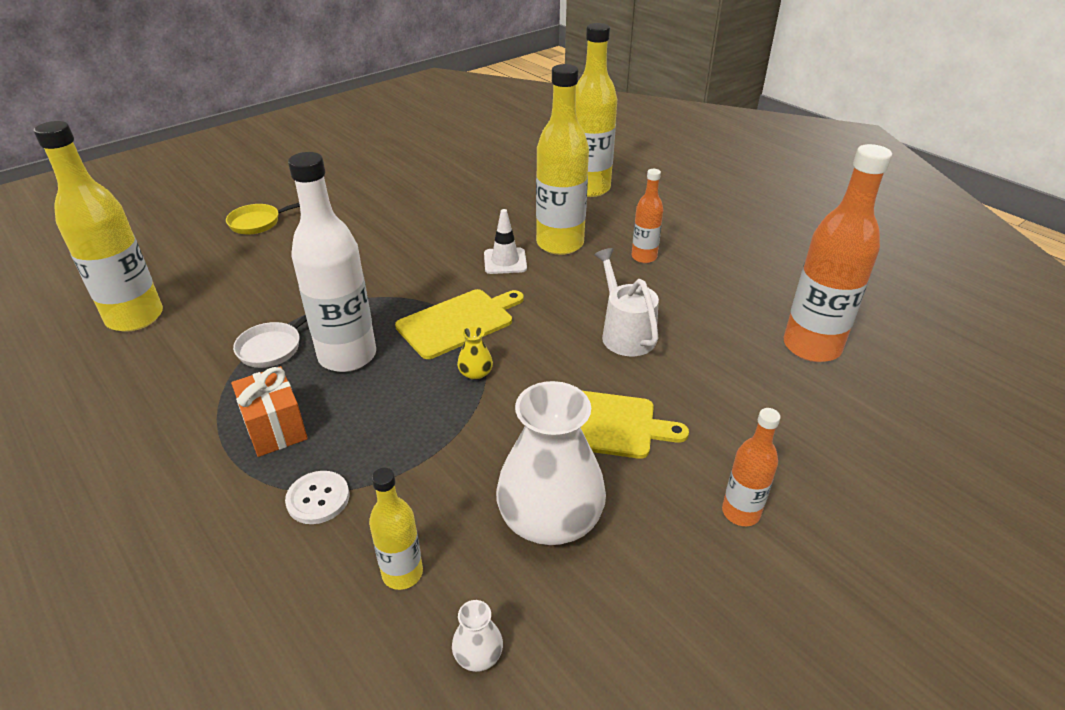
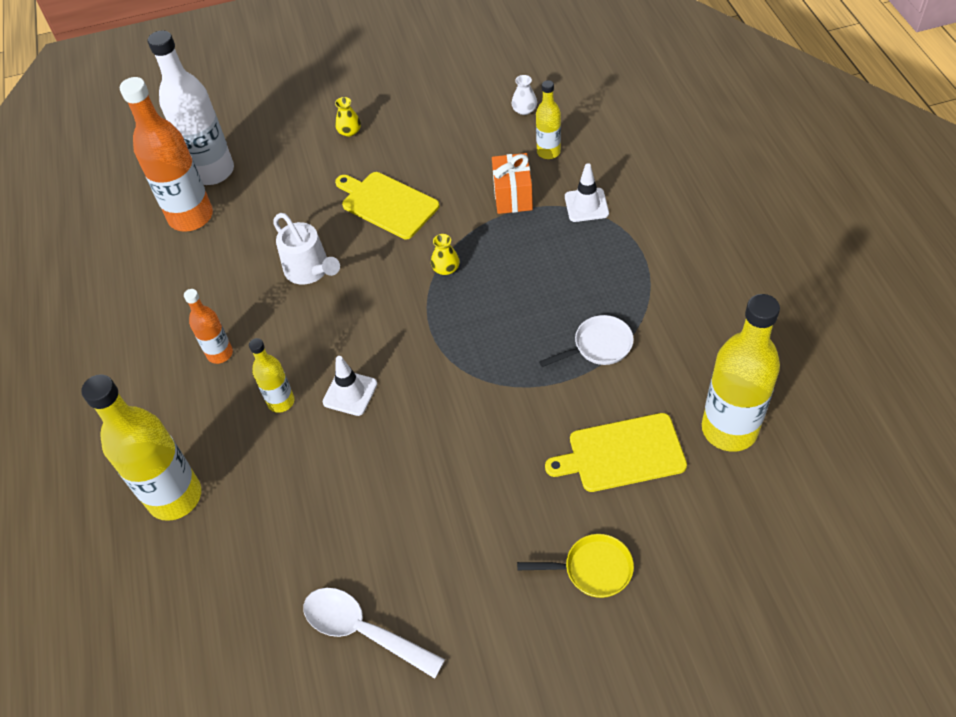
camera: 150 degrees left, 15 degrees up
orange gift [231,366,308,457] -> orange gift moved to [492,153,533,214]
white button [285,471,350,524] -> white traffic cone [565,163,609,222]
white bottle [288,152,376,372] -> white bottle moved to [148,30,234,185]
yellow cutting board [395,289,524,359] -> yellow cutting board moved to [545,413,687,492]
white vase [496,381,606,545] -> none
yellow bottle [536,64,589,255] -> yellow bottle [249,338,294,413], size x0.52
white watering can [594,248,659,356] -> white watering can turned 45 degrees counterclockwise [273,213,340,284]
orange bottle [722,408,781,526] -> yellow vase [335,97,361,137]
none -> white spoon [303,588,445,679]

